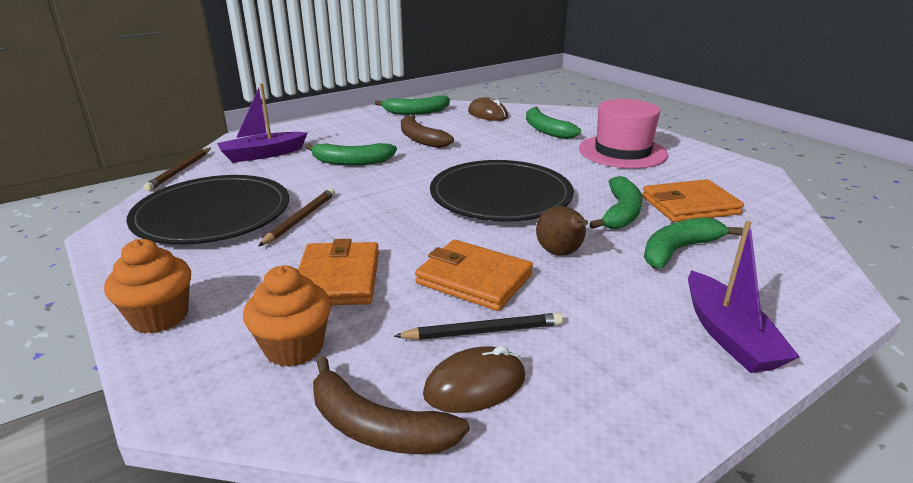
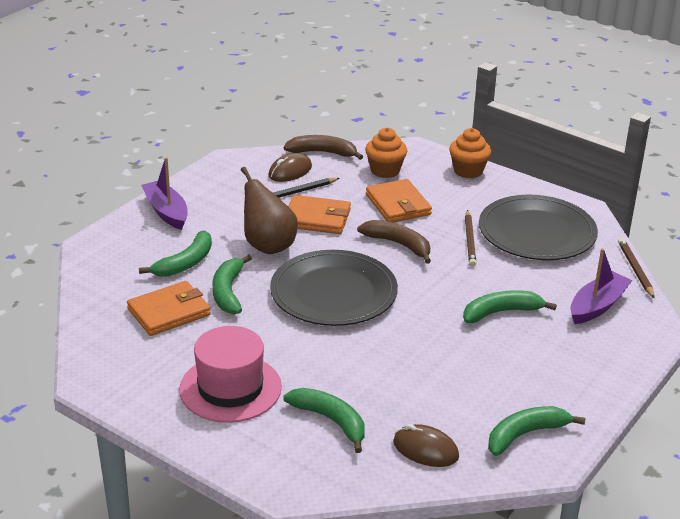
camera: 160 degrees right, 5 degrees up
brown banana [401,115,454,148] -> brown banana moved to [357,220,431,264]
brown pear [536,206,588,256] -> brown pear [241,167,298,254], size x1.54

